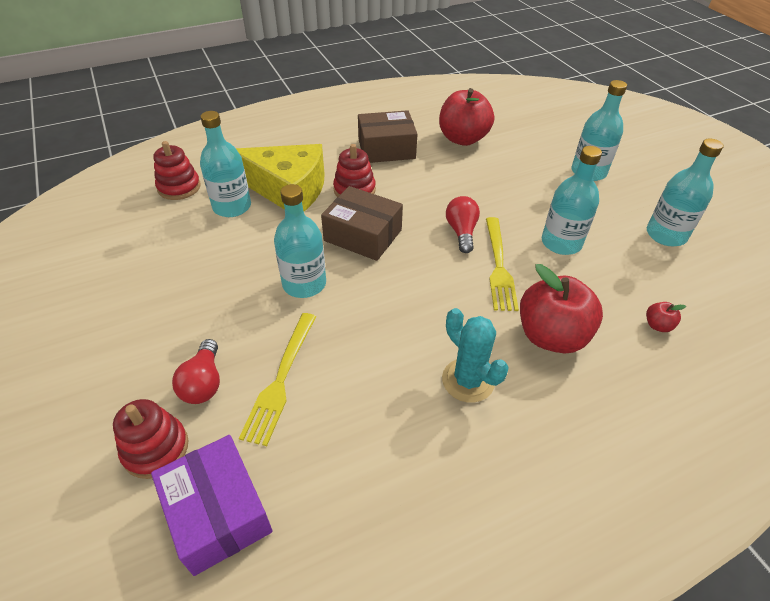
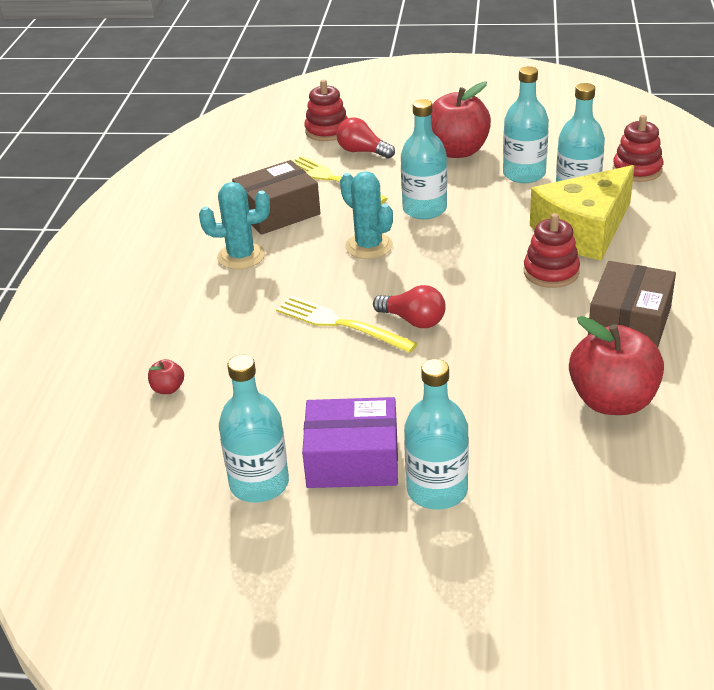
camera: 125 degrees right, 10 degrees down
purple box [151,435,273,576] -> purple box moved to [302,397,398,488]
brown box [321,186,403,261] -> brown box moved to [232,160,320,235]
red apple [520,264,603,353] -> red apple moved to [431,82,491,158]
turquoise bottle [542,146,602,255] -> turquoise bottle moved to [503,66,549,183]
none -> turquoise cactus [340,171,393,259]

